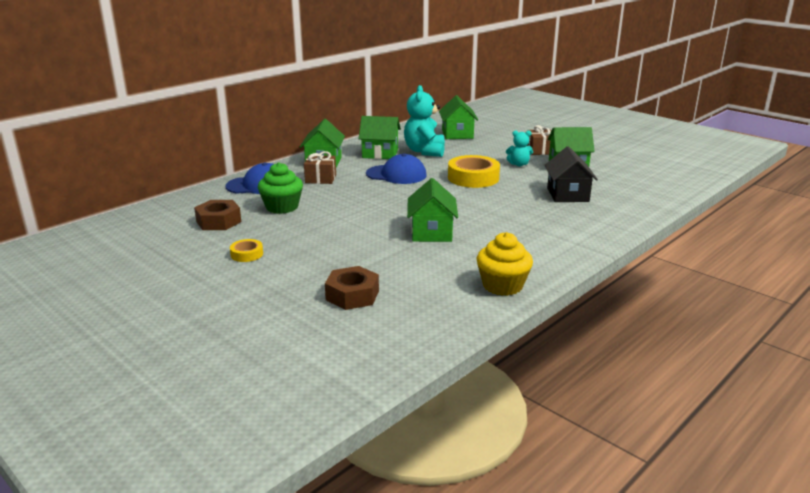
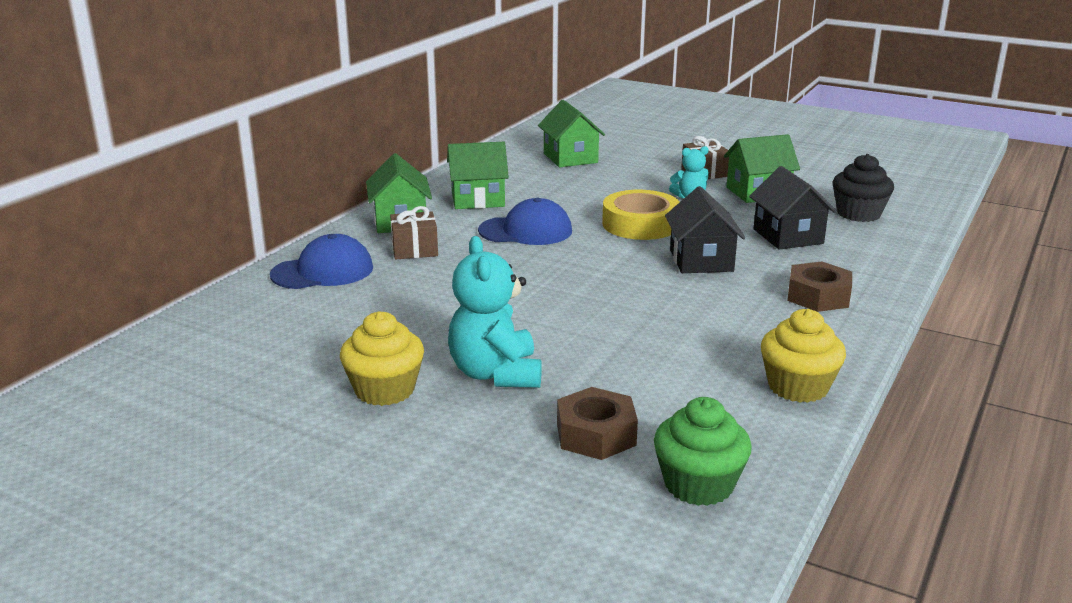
camera: 15 degrees left, 0 degrees up
brown nut [194,200,241,230] -> brown nut moved to [787,262,852,312]
yellow tape [230,239,263,262] -> yellow cupcake [340,311,424,406]
green cupcake [258,162,303,214] -> green cupcake moved to [654,397,752,506]
turquoise teddy bear [404,85,445,157] -> turquoise teddy bear moved to [448,236,542,388]
green house [407,178,458,242] -> none
none -> black house [665,186,745,273]
none -> black cupcake [832,154,894,222]

